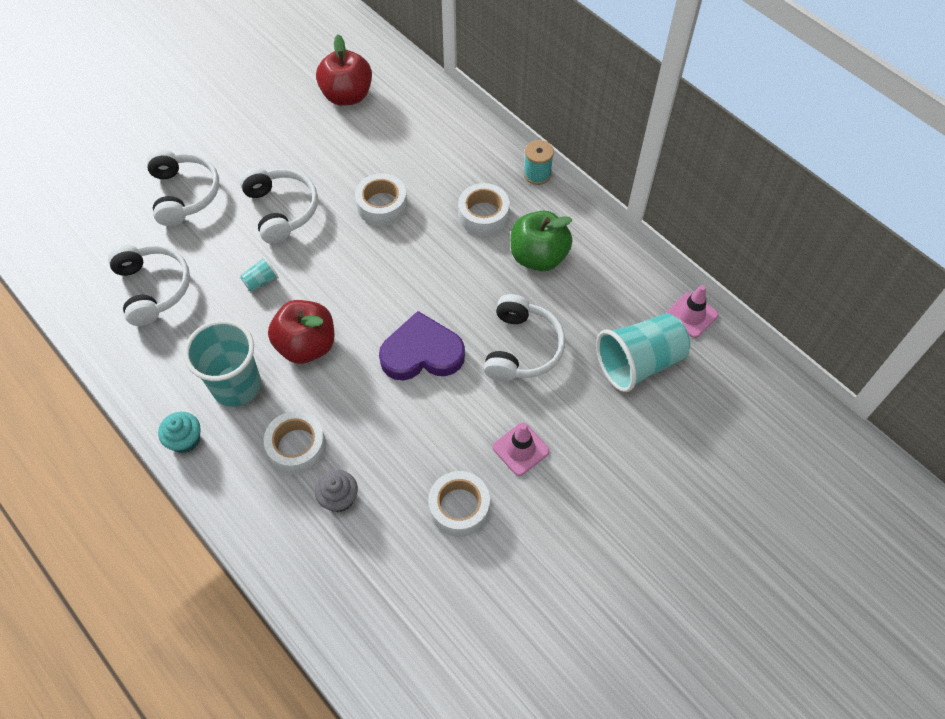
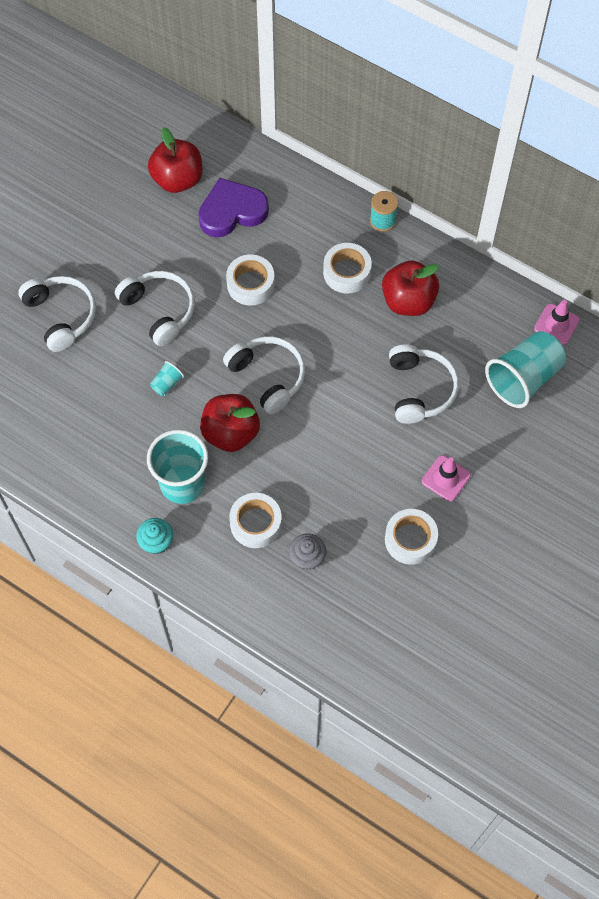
camera: 15 degrees left, 5 degrees up
white headphones [108,245,190,326] -> white headphones moved to [223,336,305,414]
purple heart [379,311,465,381] -> purple heart moved to [198,178,269,238]
green apple [511,211,573,271] -> red apple [382,260,439,316]

